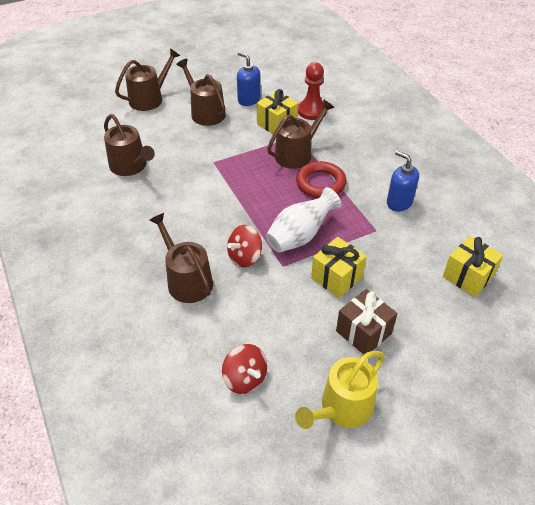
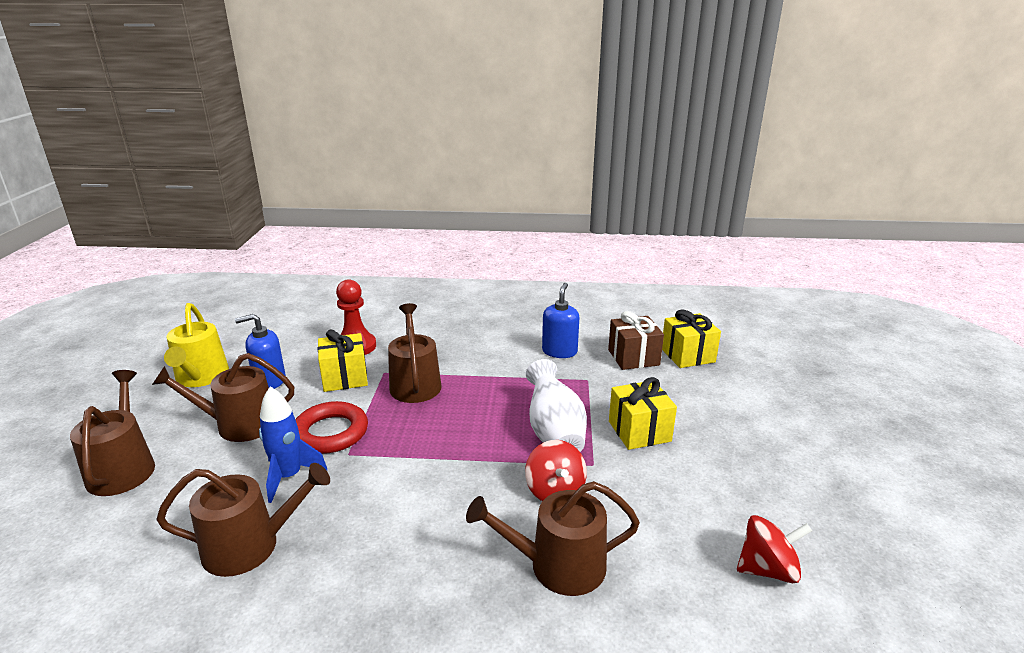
camera: 60 degrees left, 20 degrees down
yellow watering can [295,351,385,429] -> yellow watering can moved to [164,303,229,387]
red ring [296,161,347,198] -> red ring moved to [295,401,368,454]
brown gift [336,289,397,355] -> brown gift moved to [608,311,664,370]
blue soap dispenser [387,151,419,211] -> blue soap dispenser turned 120 degrees clockwise [542,283,579,358]
none -> blue rocket [259,386,327,503]

